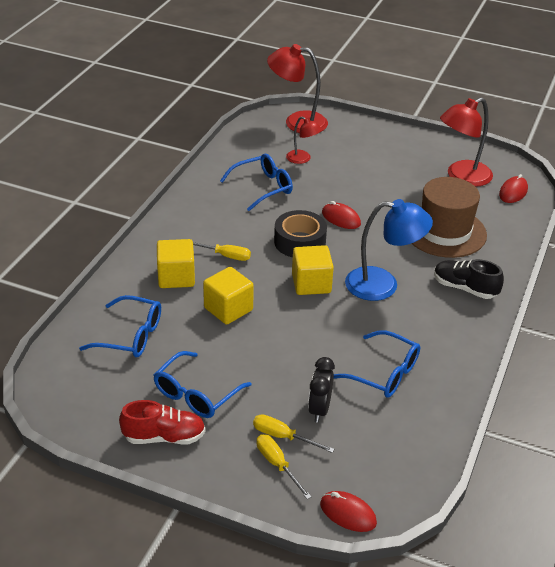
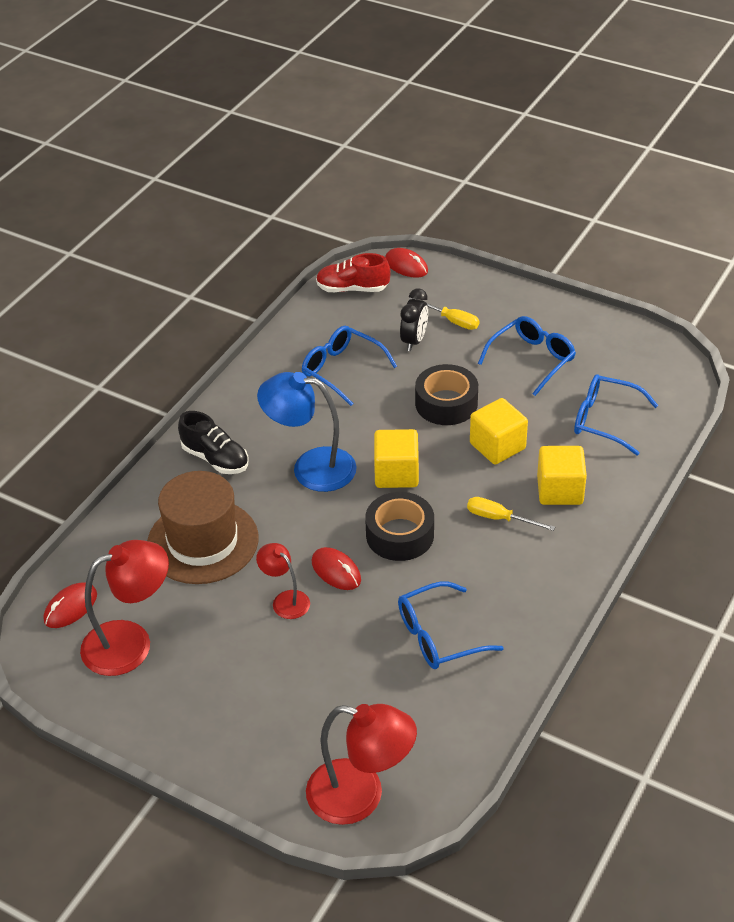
camera: 170 degrees left, 5 degrees up
red shoe [119,400,206,445] -> red shoe moved to [316,253,391,292]
yellow screwdriver [256,434,311,499] -> none
red lamp [286,117,322,164] -> red lamp moved to [256,543,310,619]
none -> black tape [415,364,478,425]

